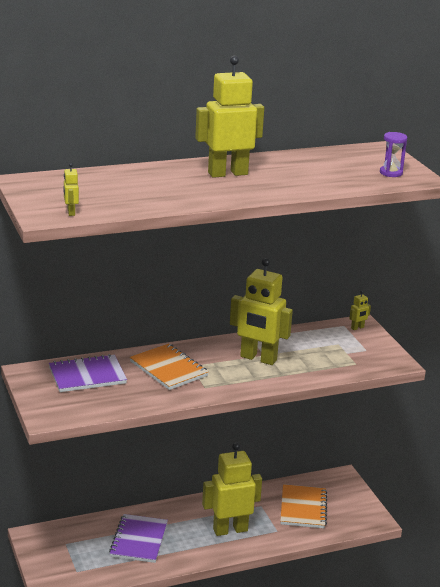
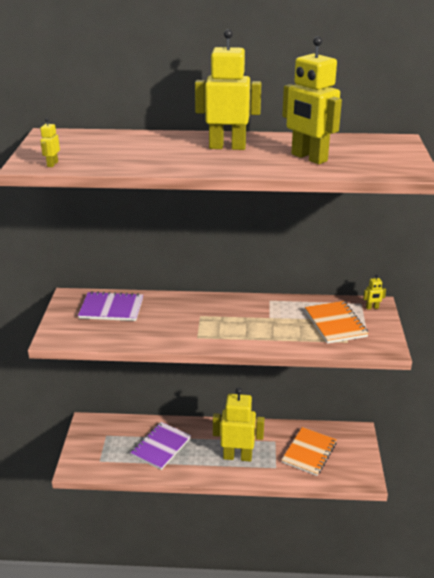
camera: 25 degrees right, 5 degrees up
orange notebook [130,344,209,390] -> orange notebook moved to [305,301,369,344]
yellow robot [230,258,293,365] -> yellow robot moved to [282,36,342,164]
purple hourglass [380,132,407,177] -> none

